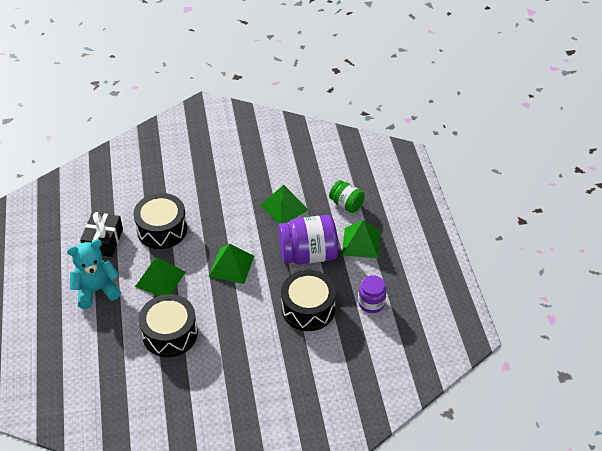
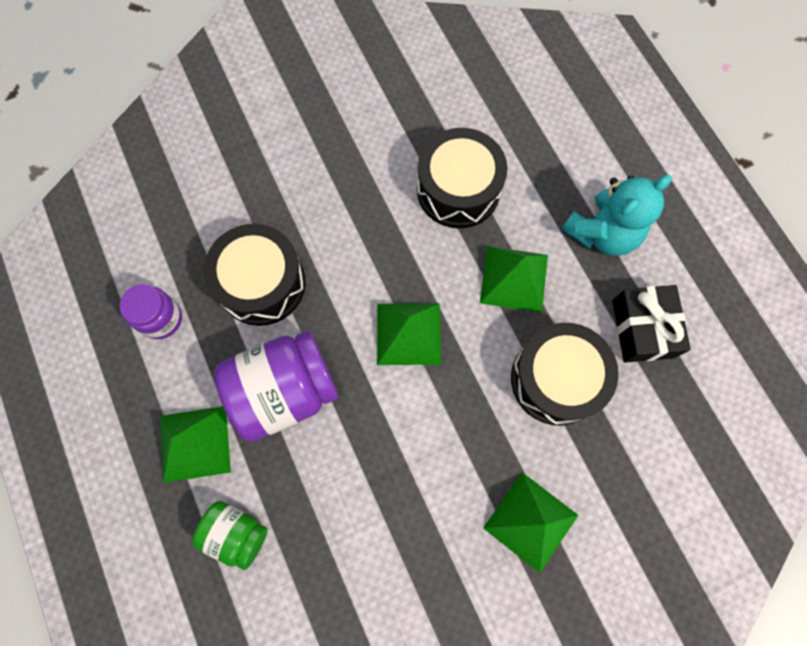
camera: 165 degrees right, 25 degrees up
green pyramid [260,185,308,224] -> green pyramid moved to [483,472,578,573]

